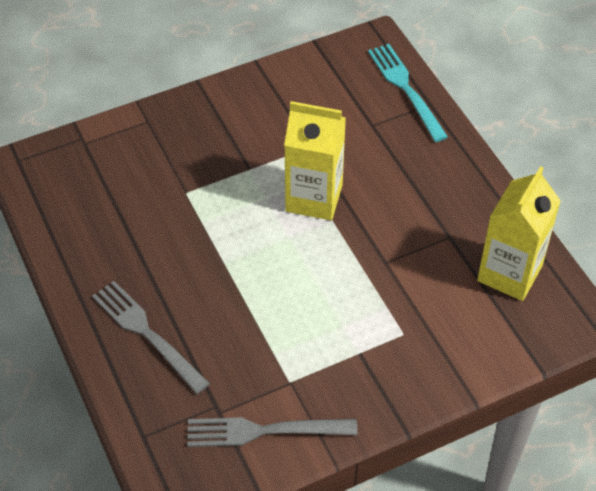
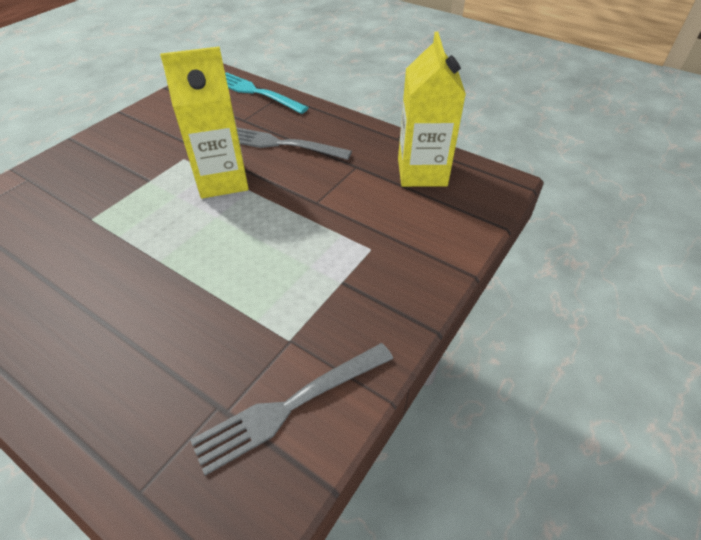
camera: 30 degrees left, 5 degrees down
grey fork [92,281,210,394] -> grey fork moved to [237,128,352,160]

